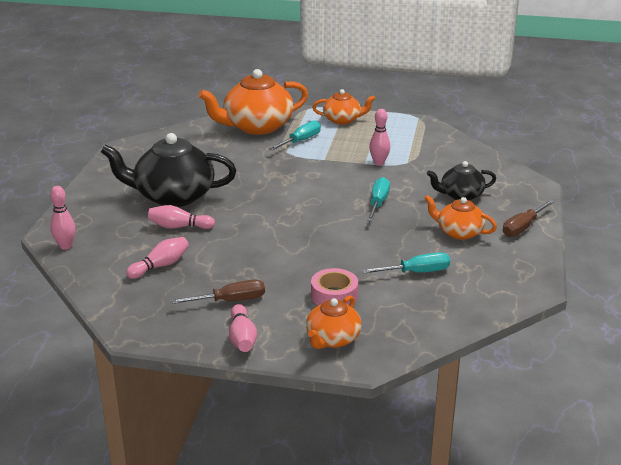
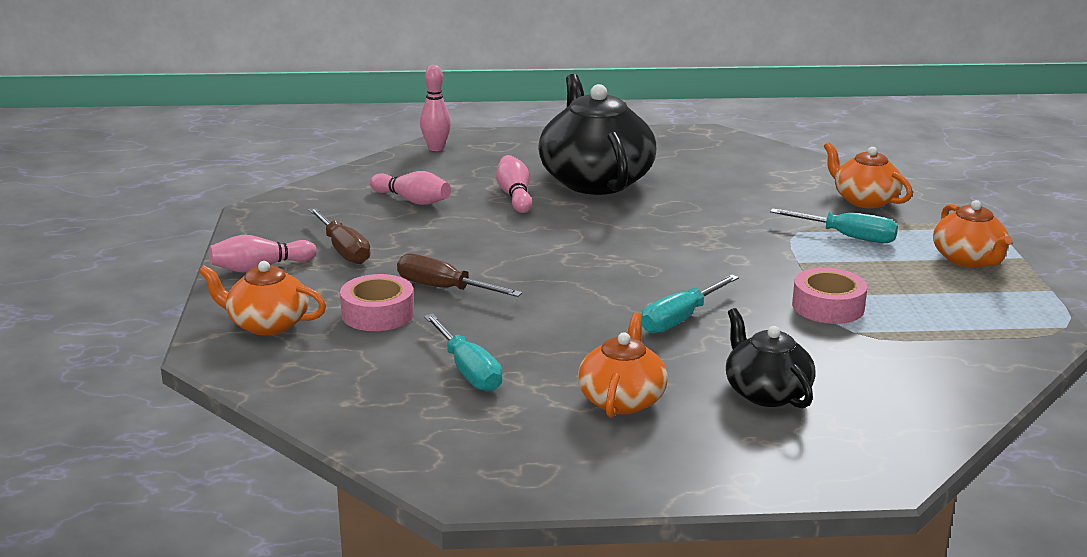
camera: 75 degrees right, 5 degrees down
orange teapot [198,69,308,135] -> orange teapot [824,142,913,208], size x0.55
turquoise screwdriver [367,177,390,221] -> turquoise screwdriver turned 135 degrees clockwise [642,275,739,334]
pink bowling pin [369,109,390,166] -> pink tape [792,268,867,324]
brown screwdriver [503,200,555,237] -> brown screwdriver moved to [397,254,522,297]

